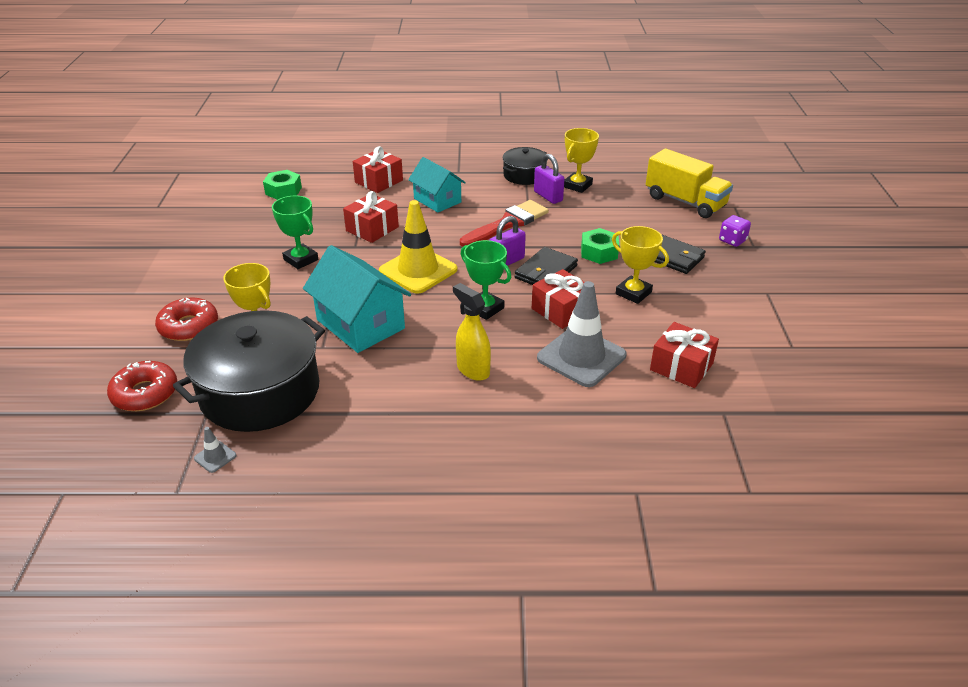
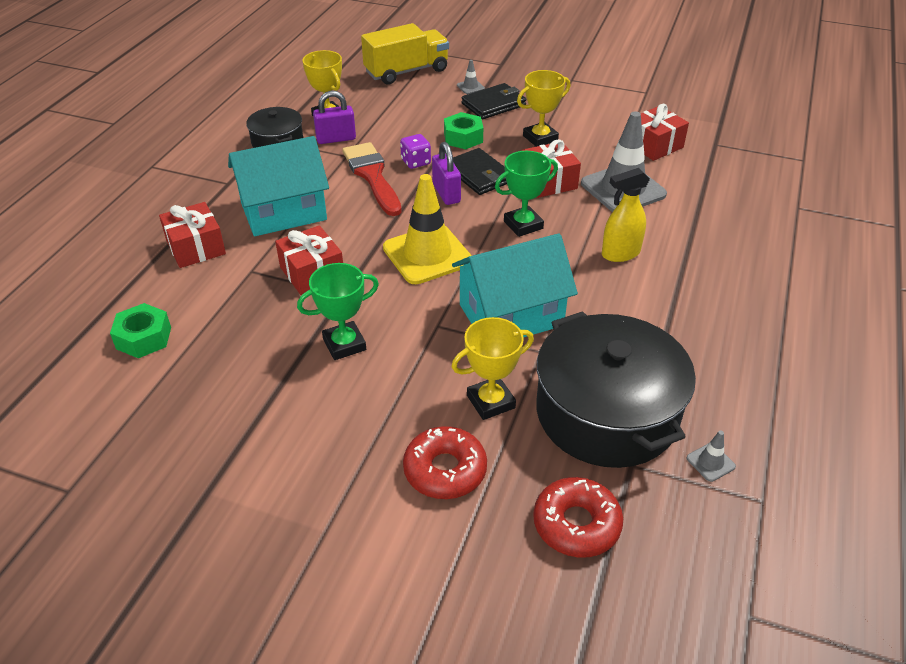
camera: 70 degrees left, 5 degrees up
turquoise house [408,157,466,213] -> turquoise house [228,136,329,236], size x1.51
purple dice [719,215,751,247] -> purple dice moved to [400,134,431,169]
none -> grey traffic cone [457,60,485,94]

